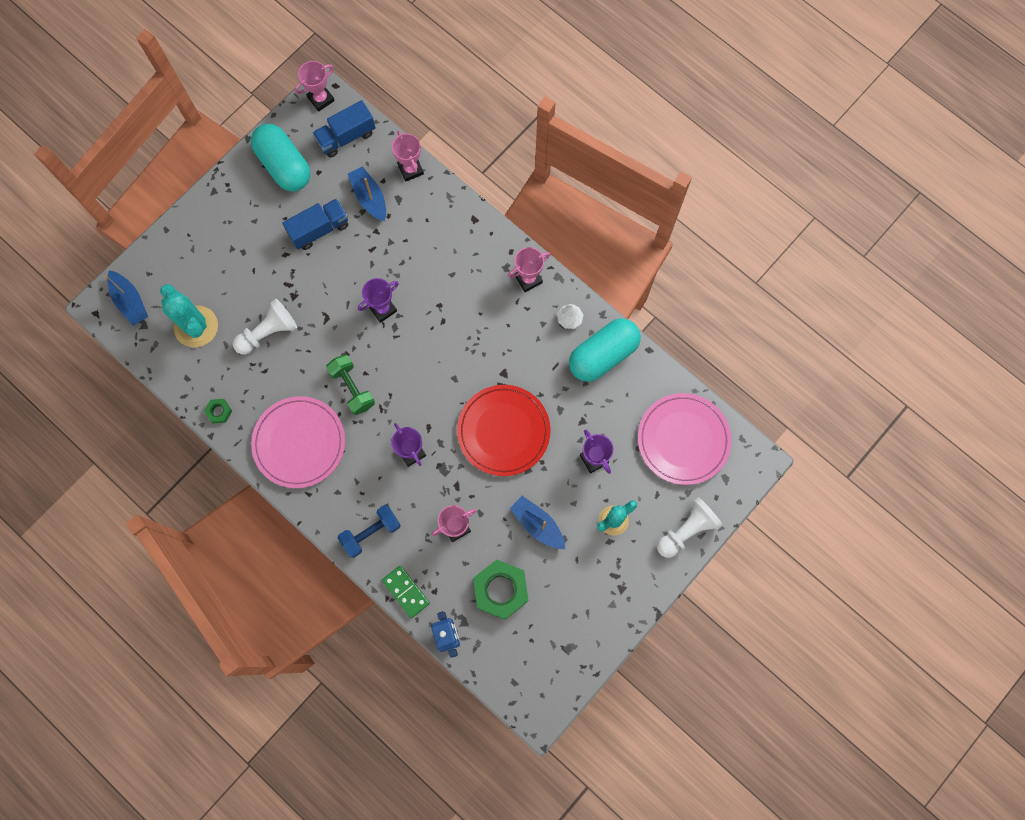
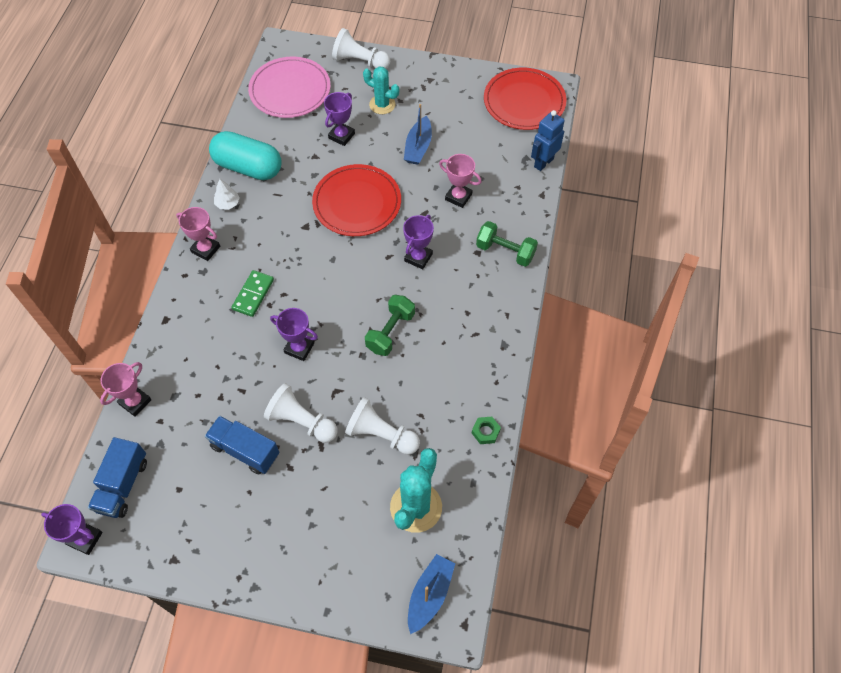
camera: 120 degrees left, 15 degrees down
turquoise capsule [251,124,311,191] -> none
pink plate [251,396,345,488] -> none
pink trophy [295,61,335,111] -> purple trophy [41,504,103,555]
blue truck [313,100,375,157] -> blue truck turned 75 degrees clockwise [88,437,147,518]
blue dumbbell [338,505,401,558] -> green dumbbell [476,221,538,267]
blue boat [348,166,386,221] -> none
green domino [382,565,430,618] -> green domino moved to [231,270,274,317]
green nut [473,559,528,620] -> none
none -> white pawn [264,383,337,443]
none -> red plate [484,68,567,130]

